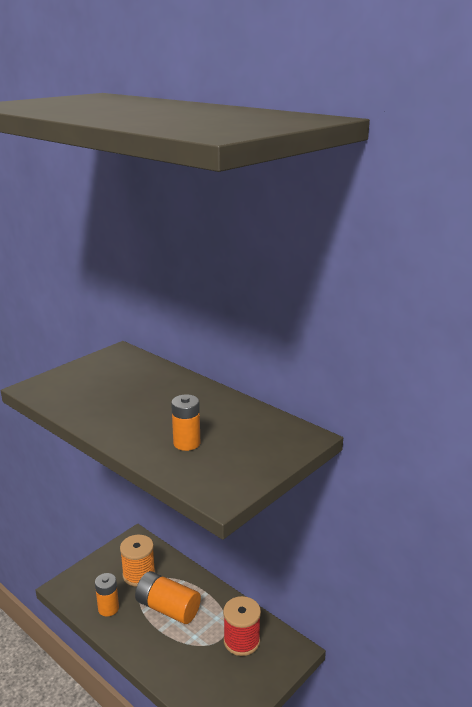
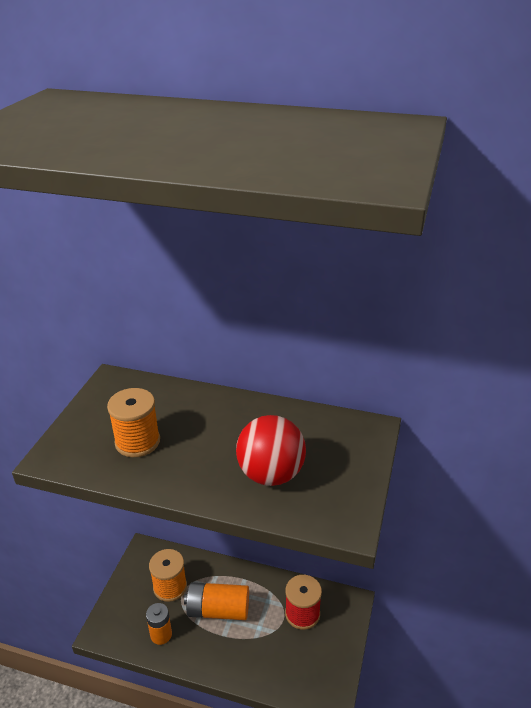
camera: 25 degrees left, 10 degrees up
orange battery [171,394,200,451] -> red ball [236,415,306,486]
none -> orange spool [107,388,160,457]

